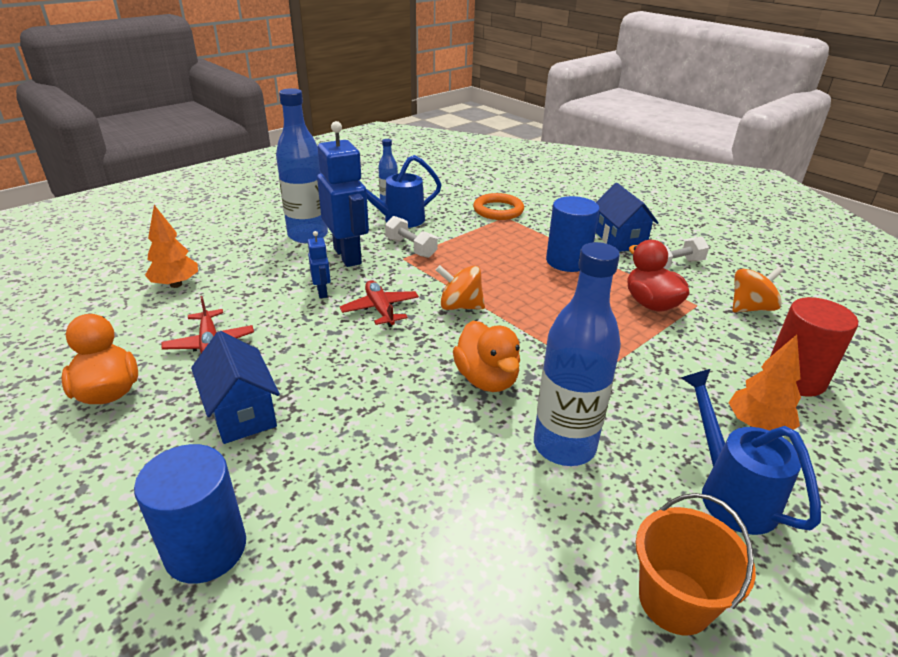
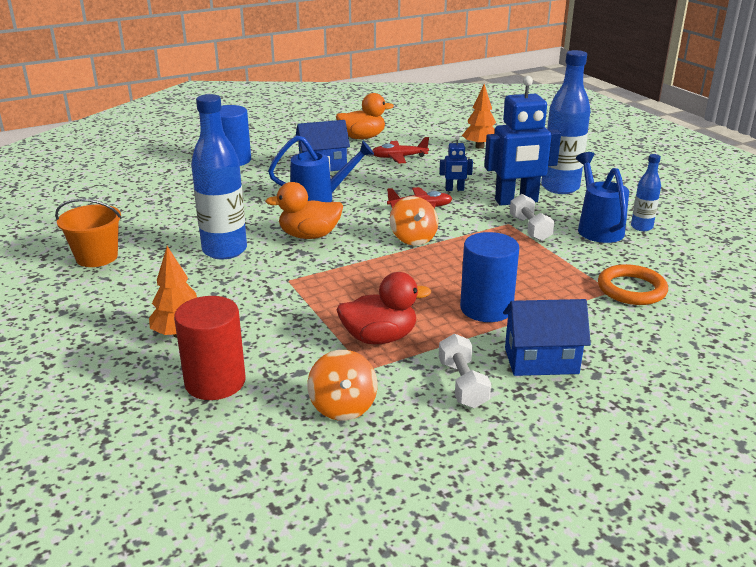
camera: 105 degrees right, 5 degrees down
white dumbbell [385,216,438,258] -> white dumbbell turned 75 degrees counterclockwise [510,194,554,241]
orange spinning top [436,265,485,310] -> orange spinning top turned 135 degrees clockwise [390,196,438,245]
blue watering can [681,369,821,535] -> blue watering can moved to [268,136,374,202]

